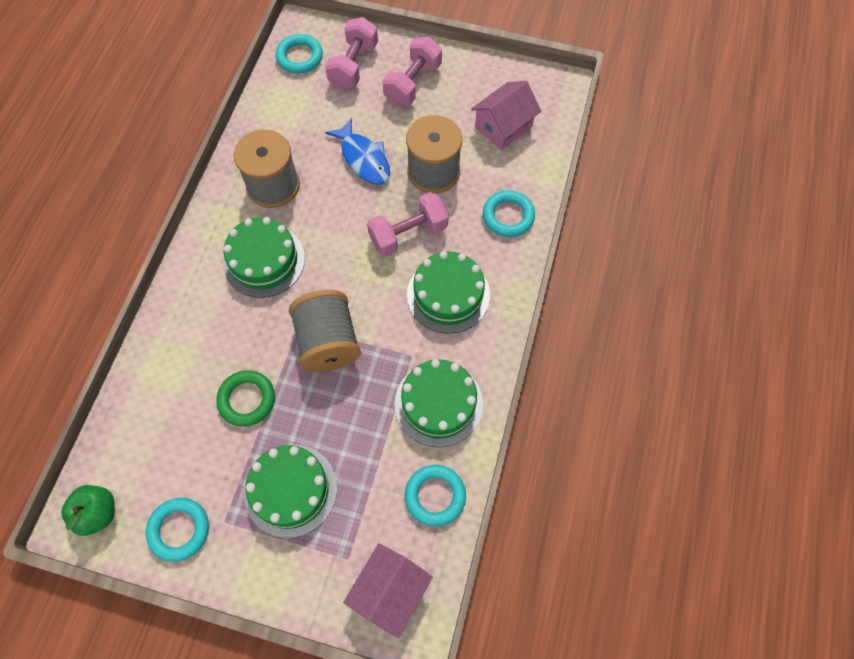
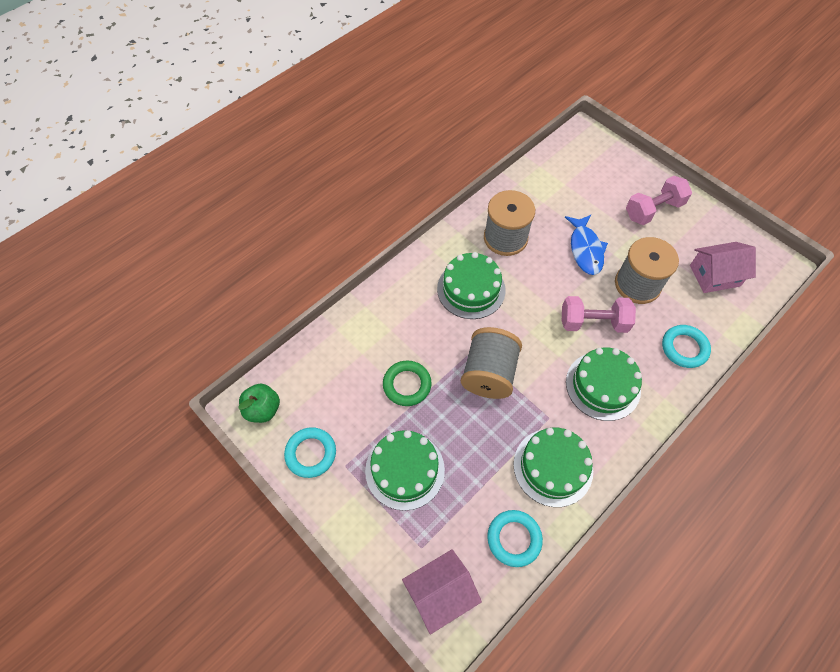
camera: 30 degrees right, 5 degrees down
turquoise ring [276,34,323,74] -> none
pink dumbbell [325,17,378,89] -> none

